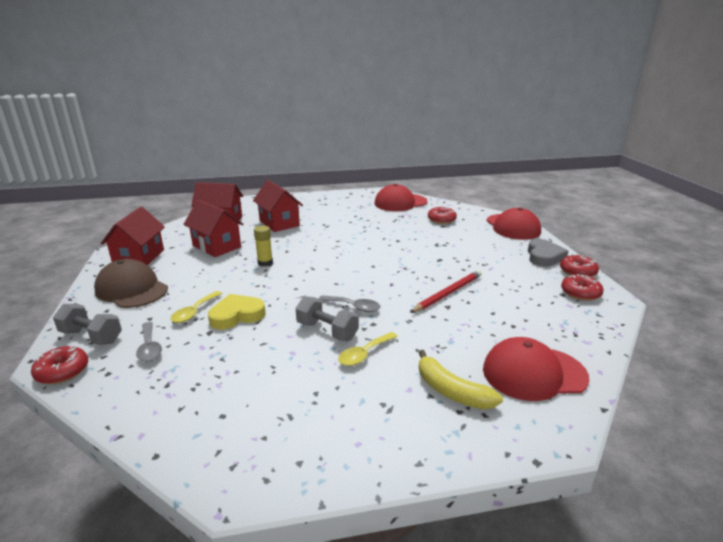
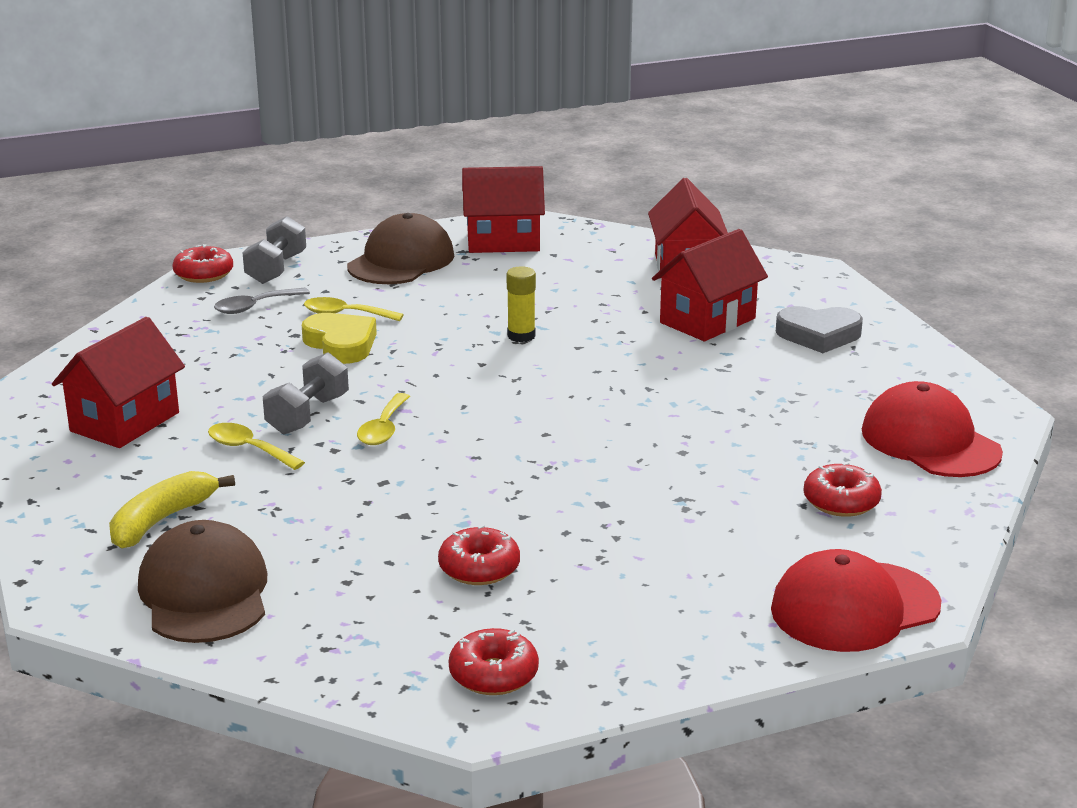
camera: 80 degrees right, 0 degrees up
red house [183,200,244,257] -> red house moved to [52,317,185,448]
grey spoon [319,295,380,312] -> yellow spoon [357,393,410,445]
red pencil [410,270,481,313] -> none
red cap [483,337,589,401] -> brown cap [138,520,267,643]
grey heart [528,239,568,267] -> grey heart moved to [776,306,863,353]
red donut [560,254,599,277] -> red donut moved to [438,525,520,585]

